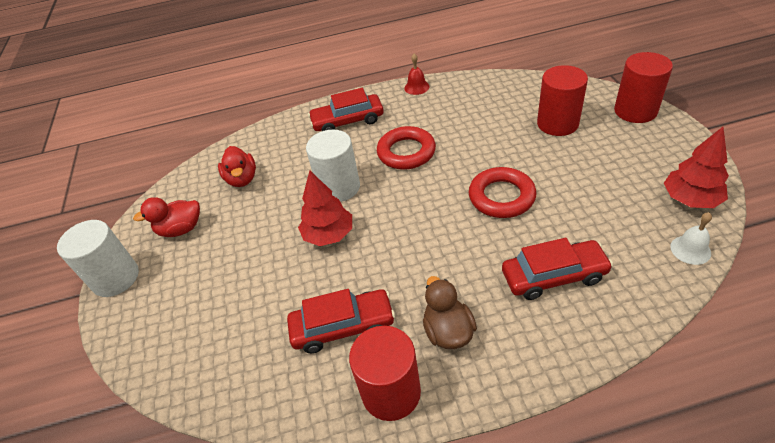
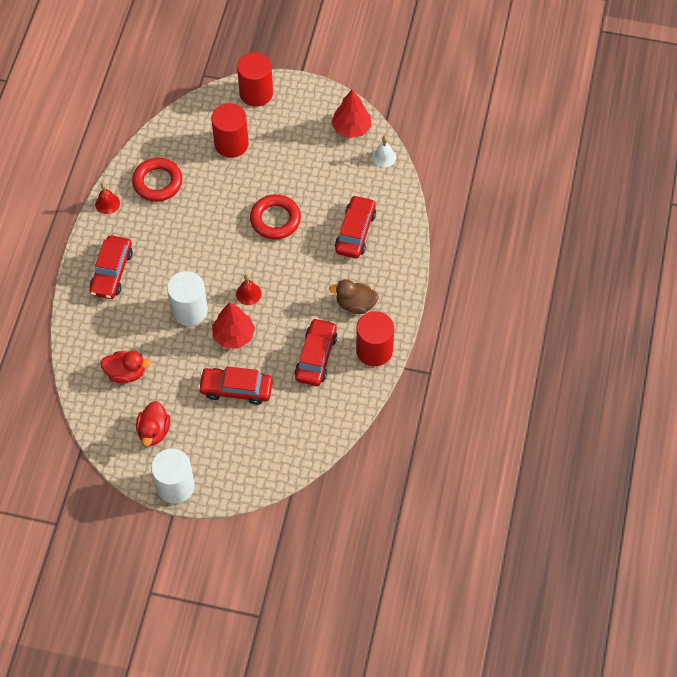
camera: 70 degrees left, 15 degrees up
red ring [377,126,436,170] -> red ring moved to [132,158,182,202]
none -> red car [198,366,273,405]
none -> red bell [236,274,262,305]

